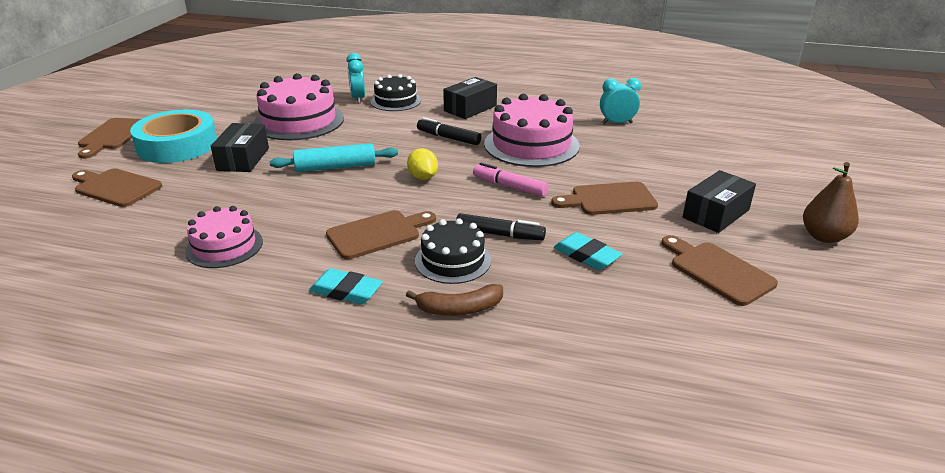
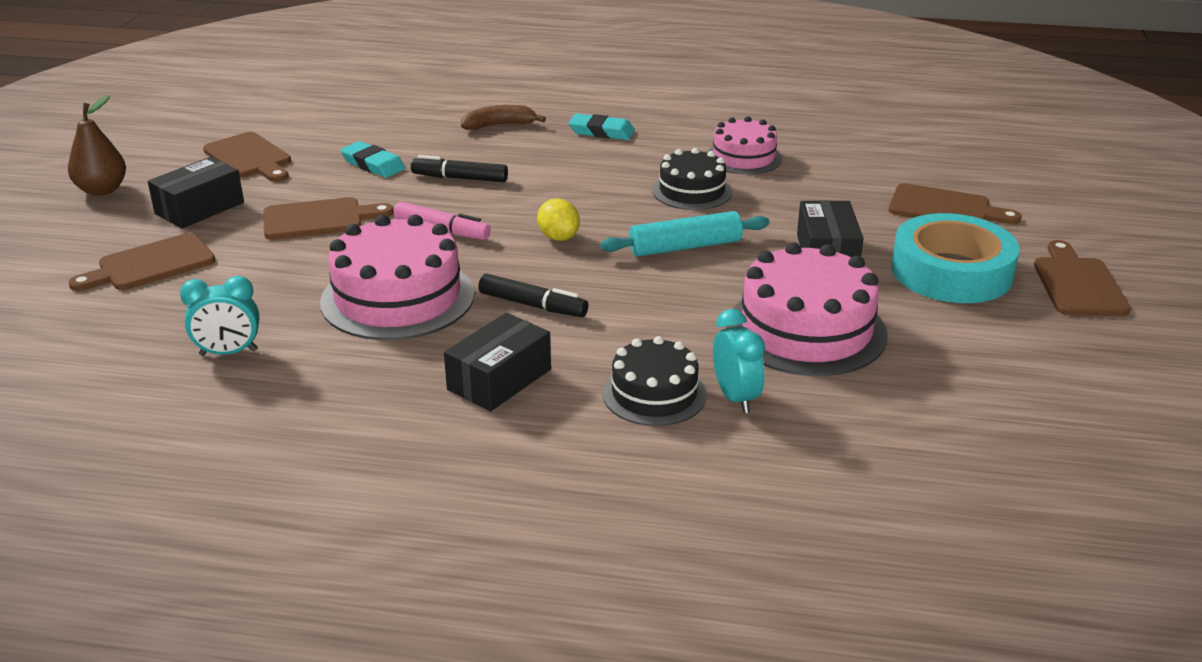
camera: 175 degrees right, 0 degrees up
brown cutting board [326,210,436,259] -> brown cutting board moved to [69,233,216,291]
black cake [415,218,491,284] -> black cake moved to [652,148,732,210]

